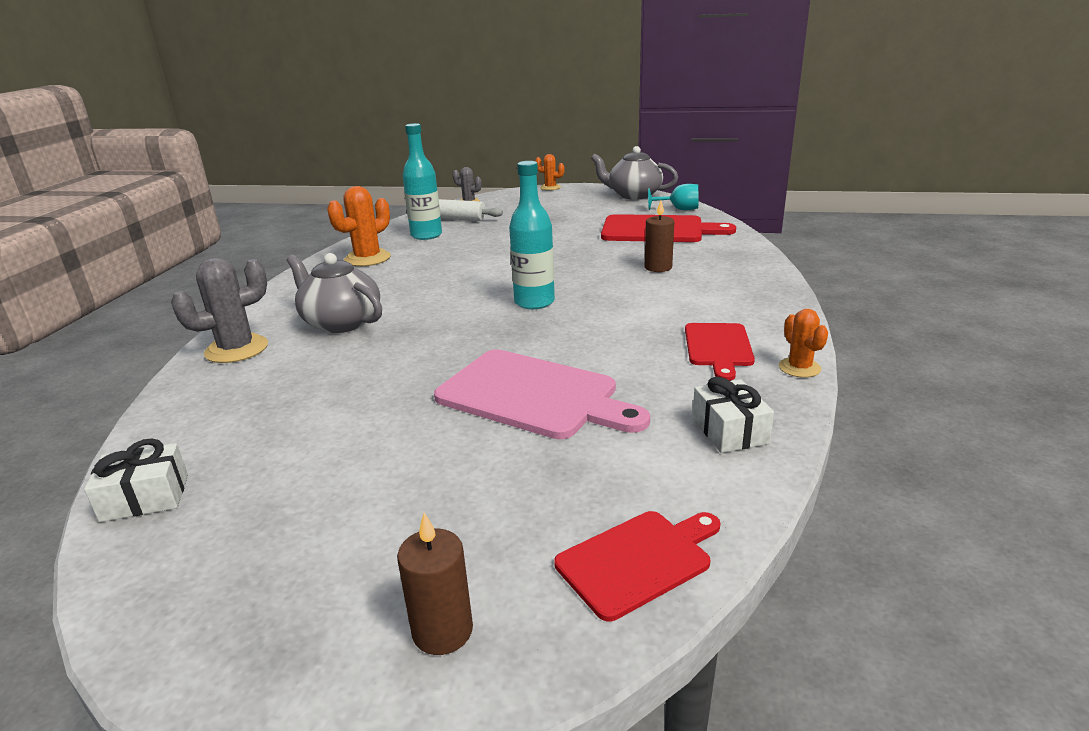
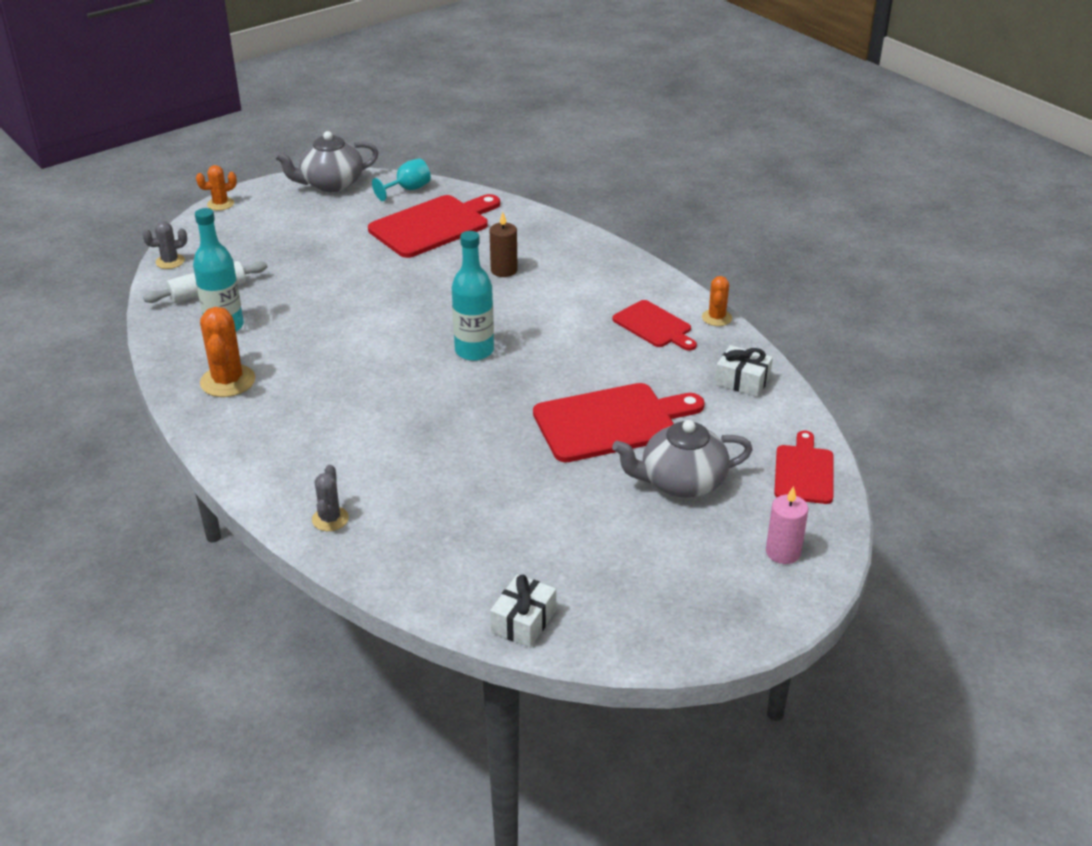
camera: 50 degrees left, 10 degrees up
grey cactus [171,258,268,363] -> grey cactus [312,465,349,531], size x0.59
grey teapot [286,253,382,333] -> grey teapot moved to [612,420,753,498]
brown candle [397,513,473,655] -> pink candle [766,486,808,564]
pink cutting board [434,349,650,439] -> red cutting board [533,383,705,462]
orange cactus [779,309,828,378] -> orange cactus turned 75 degrees clockwise [702,276,732,326]

